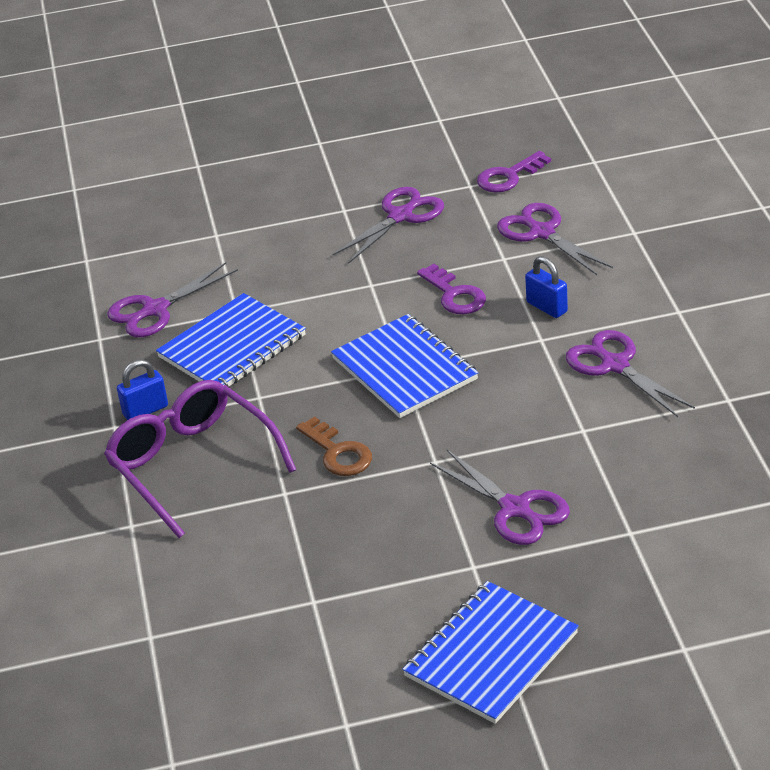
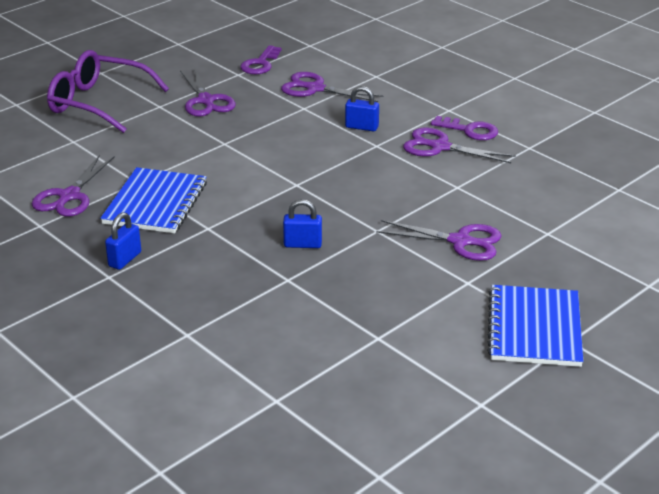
camera: 35 degrees left, 5 degrees down
purple glasses [104,380,296,538] -> purple glasses moved to [47,50,169,133]
brown key [296,416,372,476] -> blue padlock [283,199,322,248]
blue notebook [331,314,478,418] -> none
purple scissors [333,187,444,264] -> purple scissors turned 150 degrees clockwise [180,69,236,117]
purple key [417,264,486,314] -> purple key moved to [431,116,498,140]

